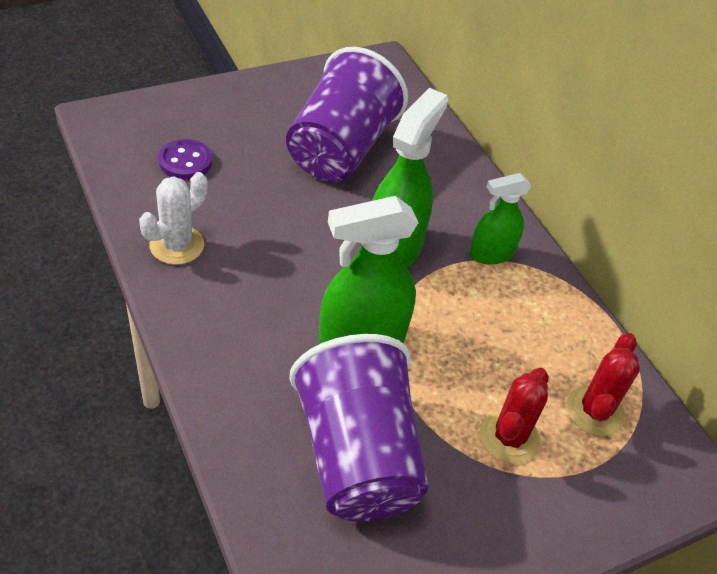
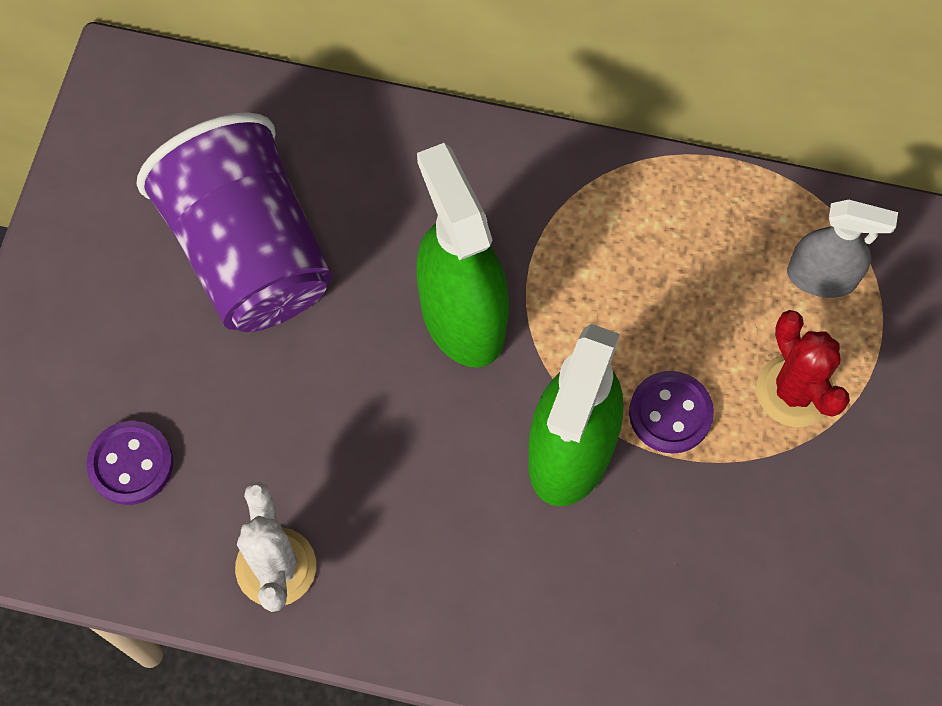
camera: 45 degrees left, 20 degrees up
purple cup [289,334,429,521] -> none
green spray bottle [469,173,531,265] -> none
red cactus [567,333,640,436] -> grey spray bottle [787,200,898,298]
none -> purple button [629,371,714,454]

